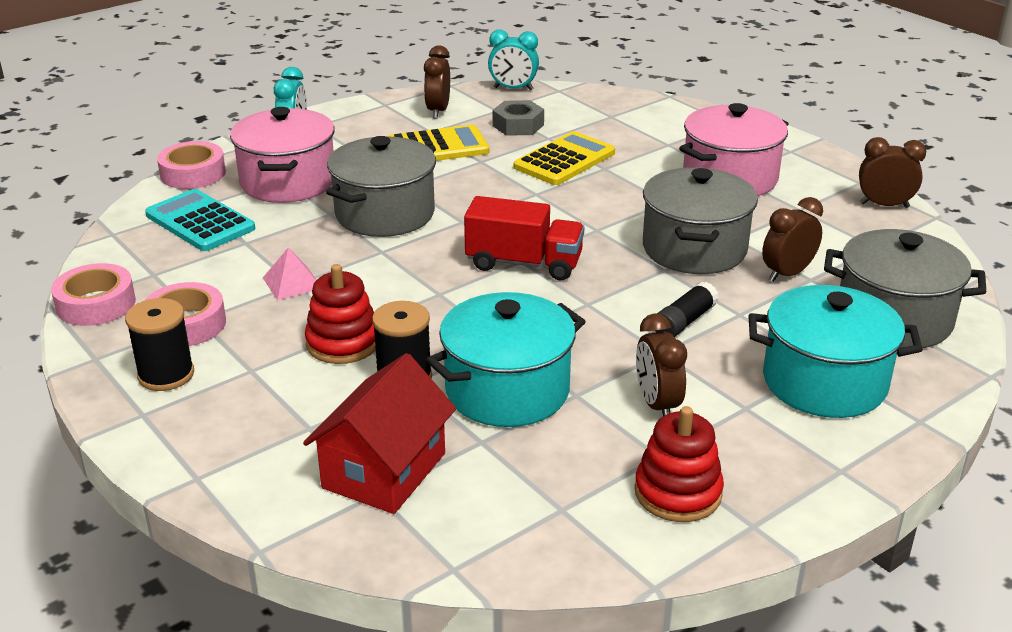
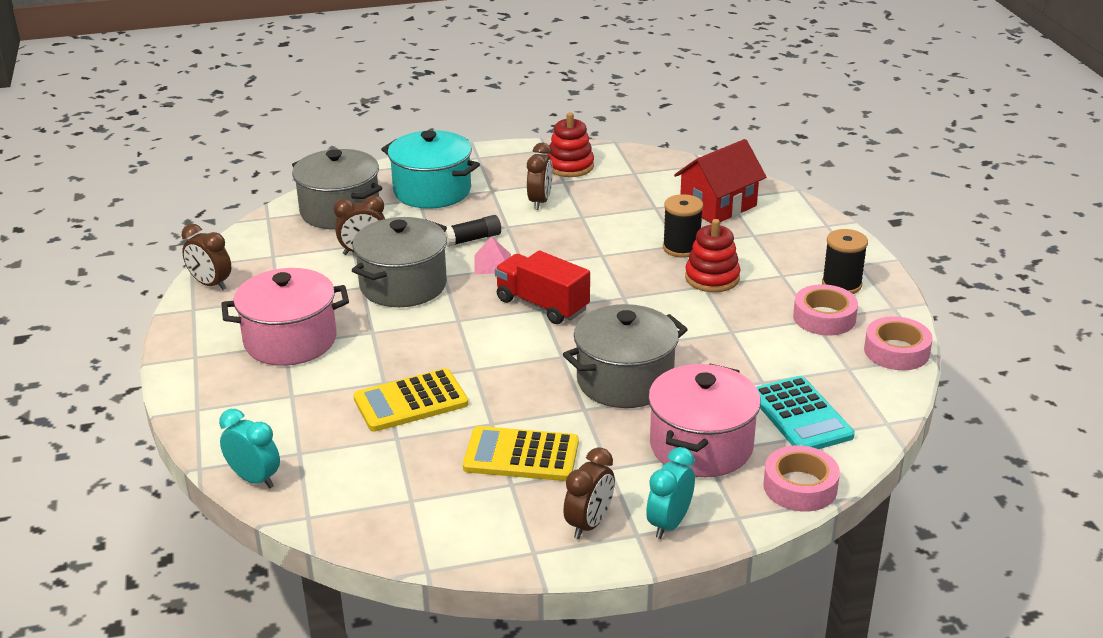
camera: 155 degrees left, 0 degrees up
pink pyramid [263,248,316,300] -> pink pyramid moved to [474,236,511,274]
brown clock [424,46,450,119] -> brown clock moved to [564,447,615,539]
turquoise pot [426,292,586,427] -> none
turquoise clock [488,30,539,90] -> turquoise clock moved to [219,409,280,489]
grey nut [492,100,544,136] -> none

